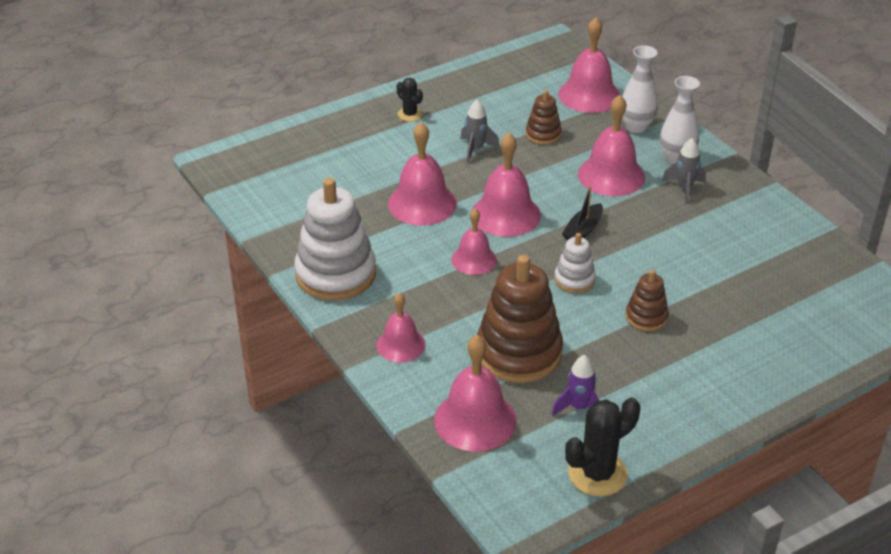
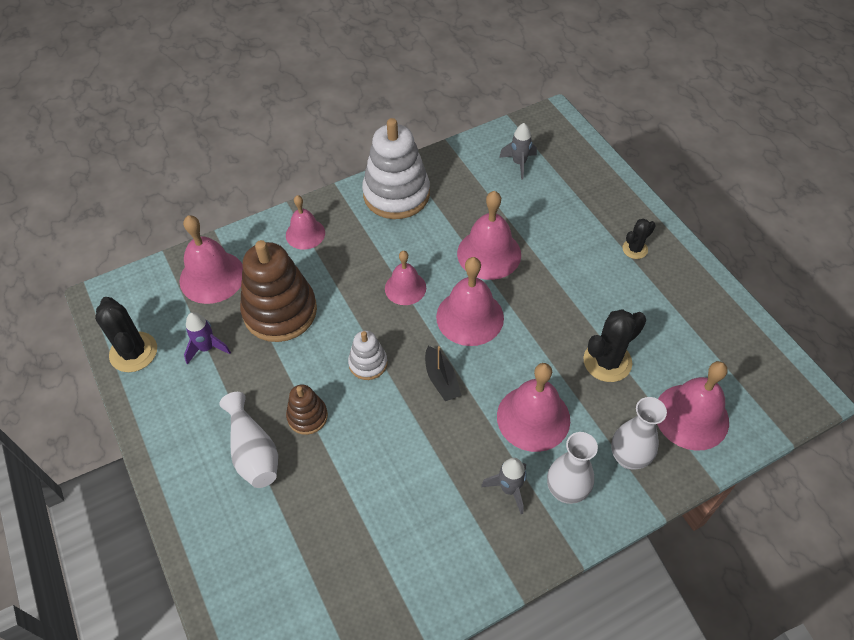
camera: 95 degrees right, 15 degrees up
grey rocket [460,100,500,163] -> grey rocket moved to [499,123,537,179]
brown stacking toy [526,90,562,145] -> black cactus [583,309,646,382]
black boat [562,186,603,240] -> black boat turned 150 degrees counterclockwise [425,346,462,401]
none -> white vase [220,392,278,488]

